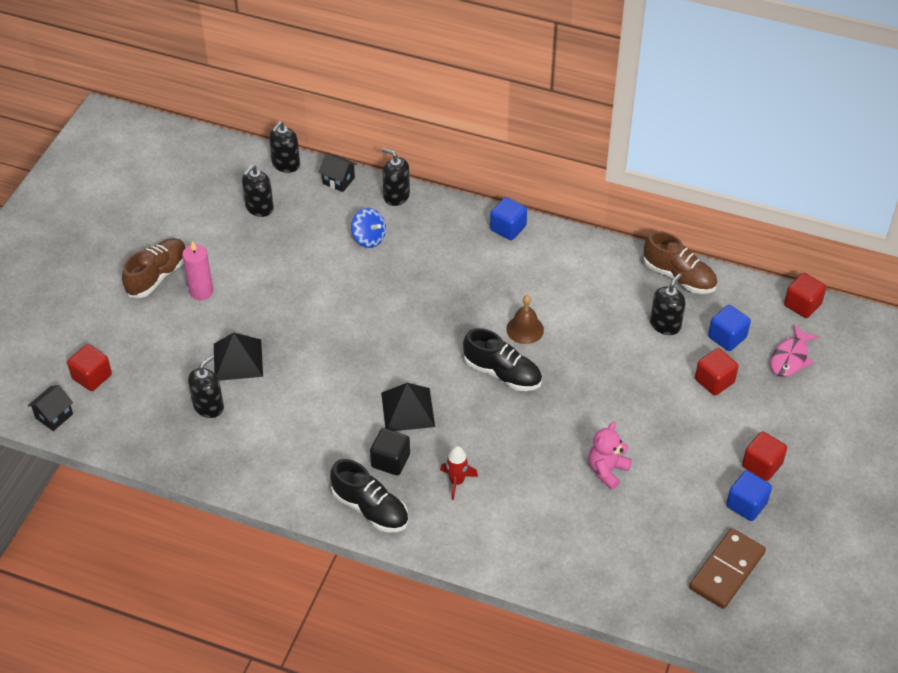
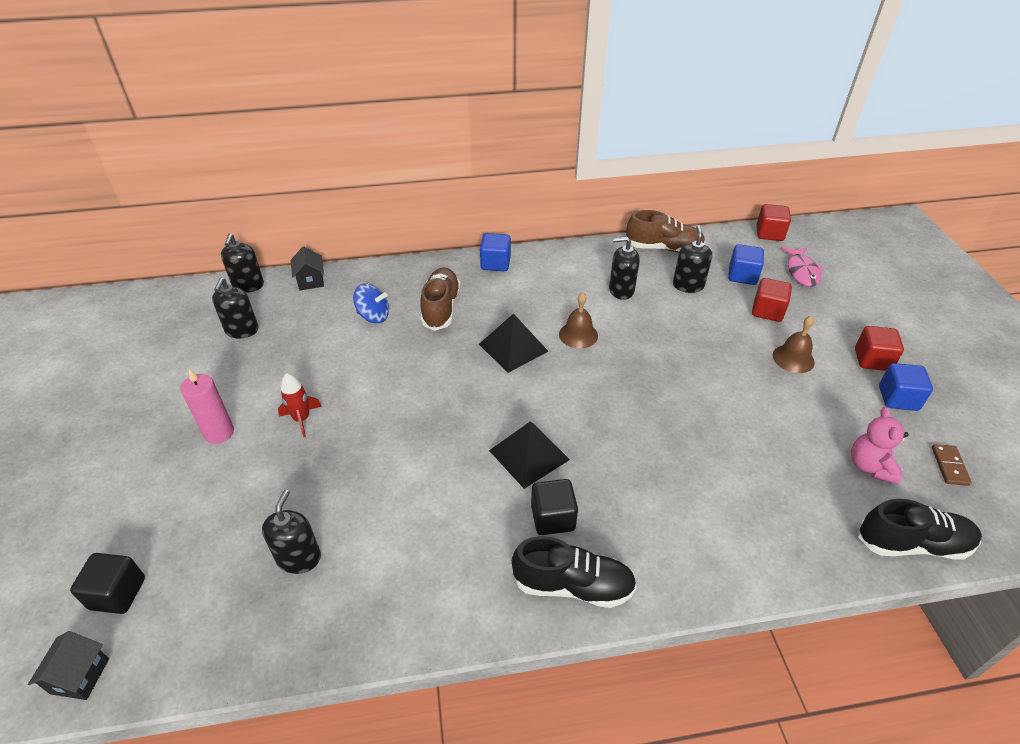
camera: 30 degrees left, 5 degrees down
red cube [67,344,112,391] -> black cube [70,553,145,614]
brown shoe [122,238,186,298] -> brown shoe moved to [420,267,461,331]
black pyramid [214,333,263,381] -> black pyramid moved to [479,313,548,373]
black house [319,154,357,192] -> black house turned 75 degrees clockwise [291,246,324,291]
black soap dispenser [382,148,410,206] -> black soap dispenser moved to [609,237,640,300]
red rocket [440,446,478,500] -> red rocket moved to [278,373,322,437]
black shoe [463,328,542,391] -> black shoe moved to [858,499,982,560]
pink teddy bear [588,422,632,490] -> pink teddy bear moved to [851,407,909,484]
brown domino [689,528,766,609] -> brown domino [932,444,972,486], size x0.51
none -> brown bell [773,316,815,373]

